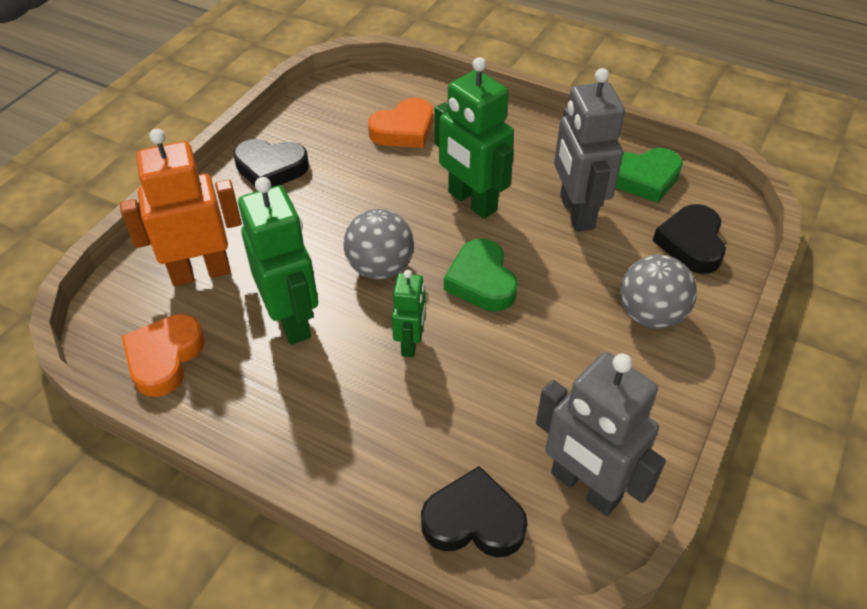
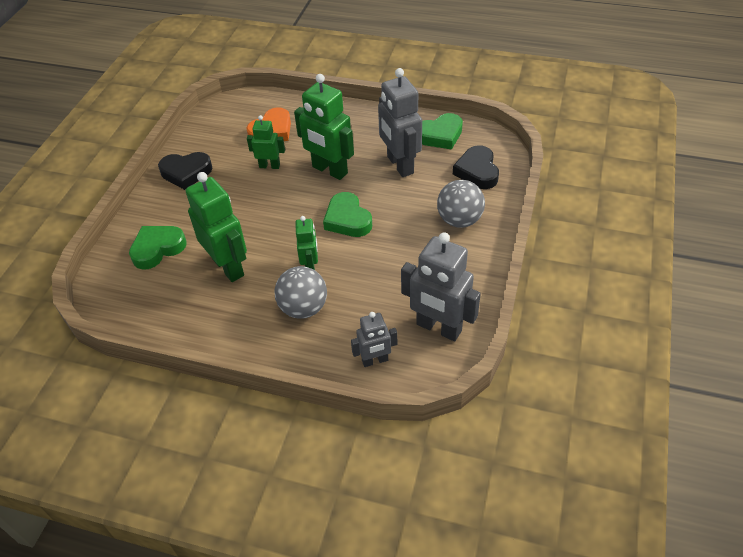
camera: 10 degrees left, 0 degrees up
orange robot [120,129,242,286] -> green heart [129,226,187,270]
orange heart [122,314,205,397] -> none
grey ball [343,209,414,280] -> grey ball moved to [274,266,327,319]
black heart [421,466,528,557] -> grey robot [351,312,397,367]
none -> green robot [247,115,285,169]

